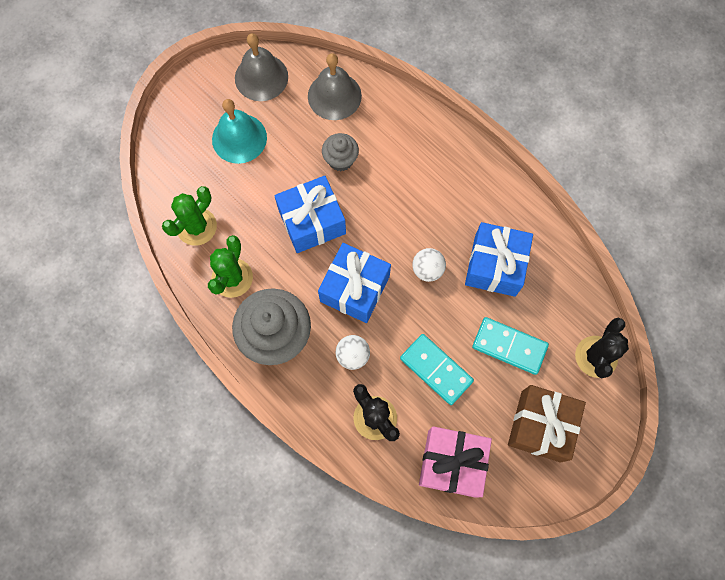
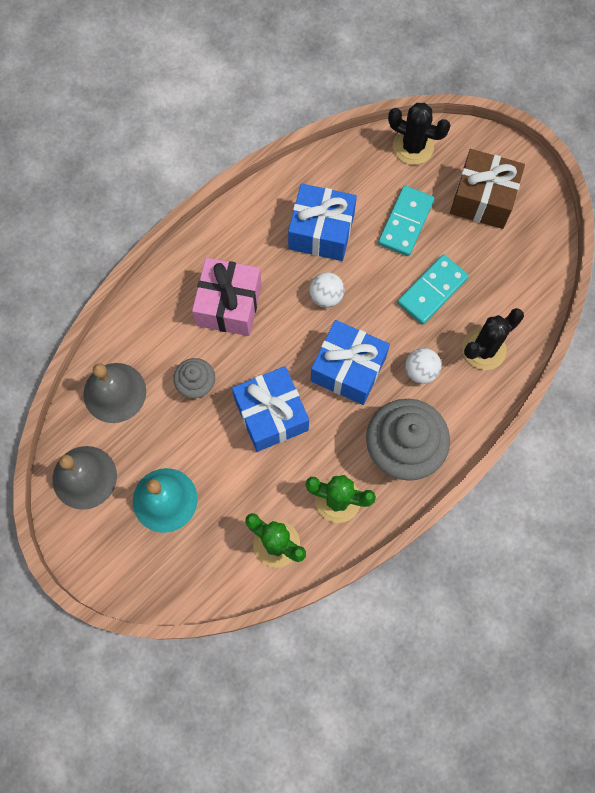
camera: 90 degrees left, 0 degrees up
pink gift [419,426,492,498] -> pink gift moved to [192,258,262,336]

